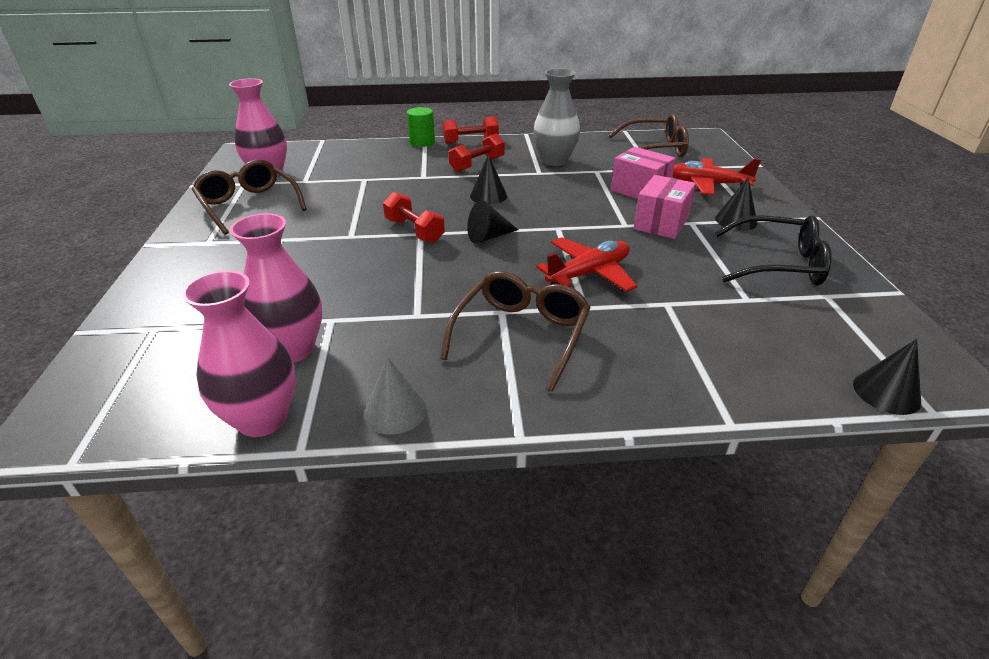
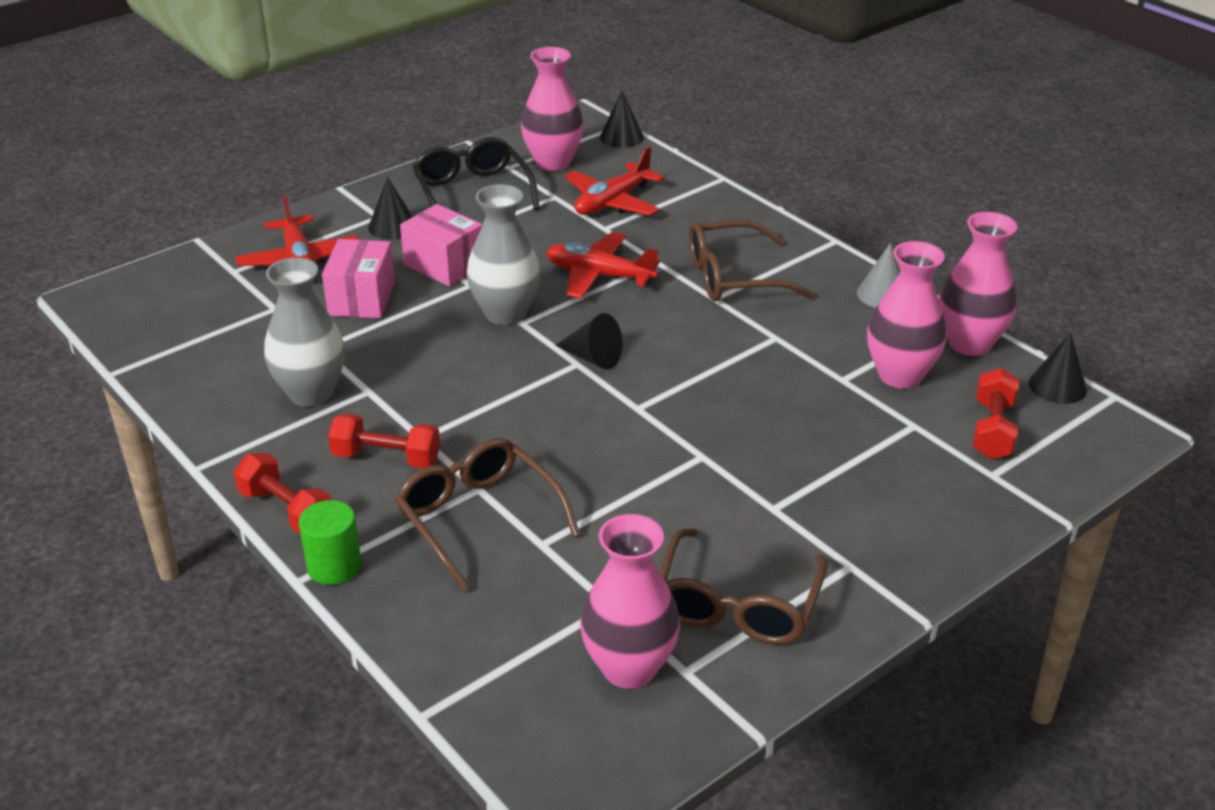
camera: 125 degrees left, 0 degrees up
red dumbbell [383,192,445,243] -> red dumbbell moved to [973,368,1019,459]
black cone [470,155,507,204] -> black cone moved to [1029,332,1087,404]
brown glasses [609,113,689,158] -> brown glasses moved to [395,438,580,592]
pink box [633,175,696,239] -> pink box turned 45 degrees clockwise [400,204,483,286]
none -> grey vase [467,184,540,325]
none -> pink vase [521,47,584,171]
none -> red plane [565,147,664,216]

